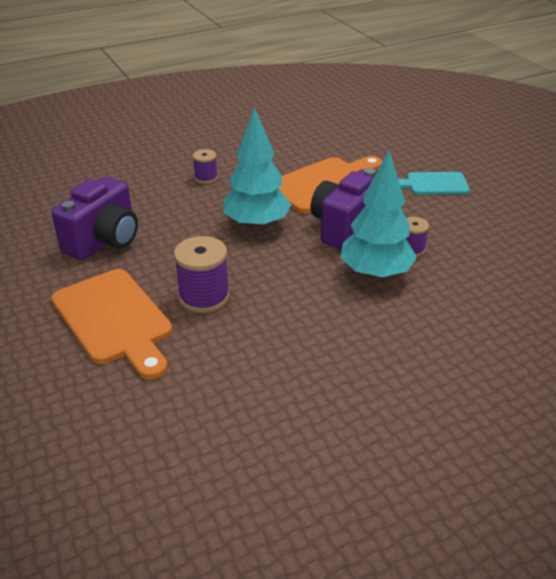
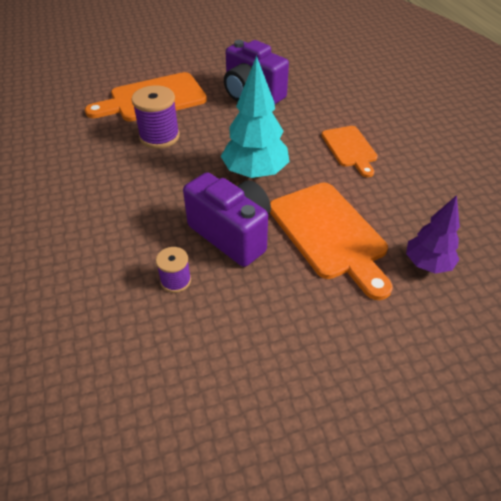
camera: 100 degrees right, 10 degrees up
purple spool [193,149,218,184] -> orange cutting board [321,126,378,177]
turquoise tree [340,150,417,280] -> none
turquoise cutting board [398,172,470,195] -> none
none -> purple tree [406,195,460,273]

